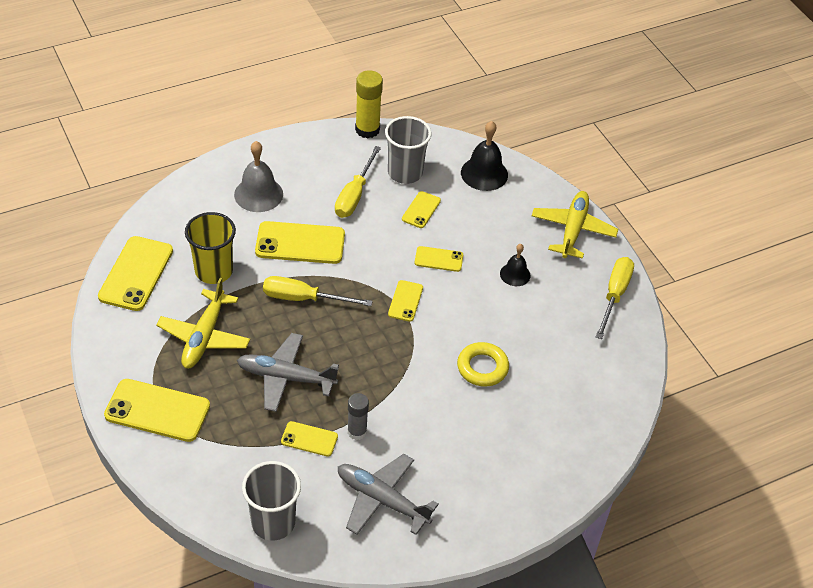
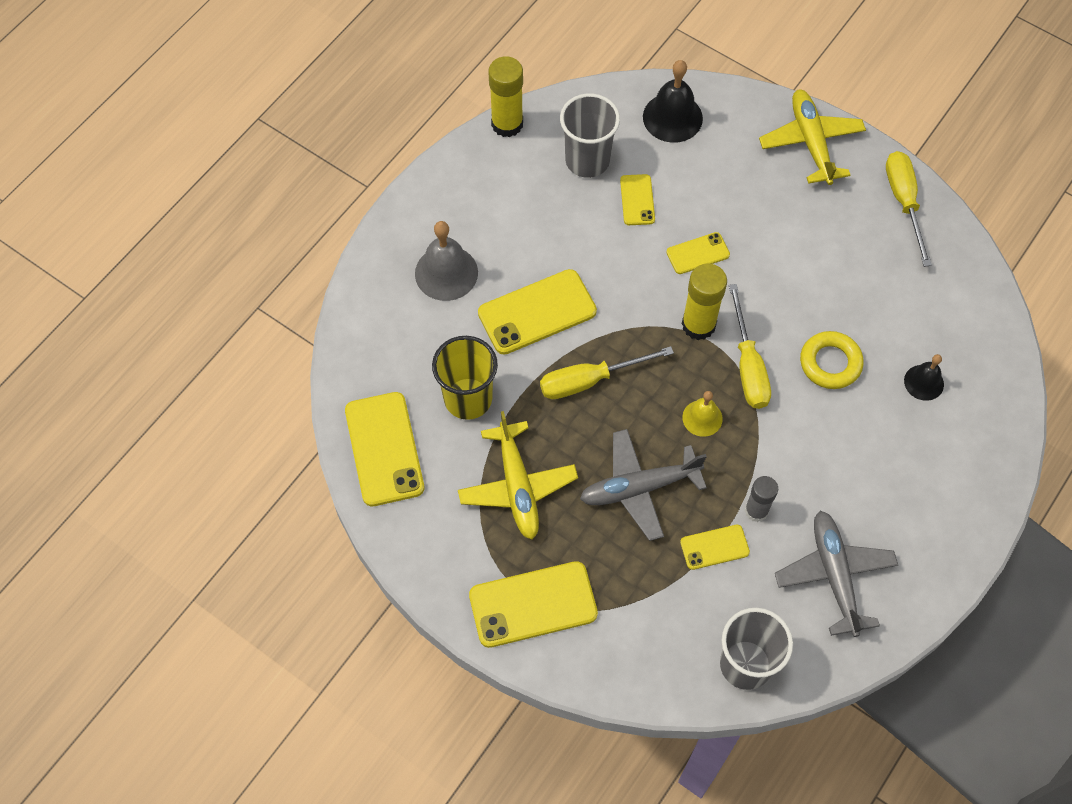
camera: 25 degrees left, 15 degrees up
yellow screwdriver [335,146,381,218] -> yellow screwdriver moved to [729,284,771,409]
grey plane [338,454,439,535] -> grey plane turned 75 degrees clockwise [775,511,898,637]
yellow phone [388,280,423,322] -> yellow glue stick [682,263,727,340]
black bell [500,244,531,286] -> black bell moved to [904,354,944,401]
none -> yellow bell [682,391,723,437]

